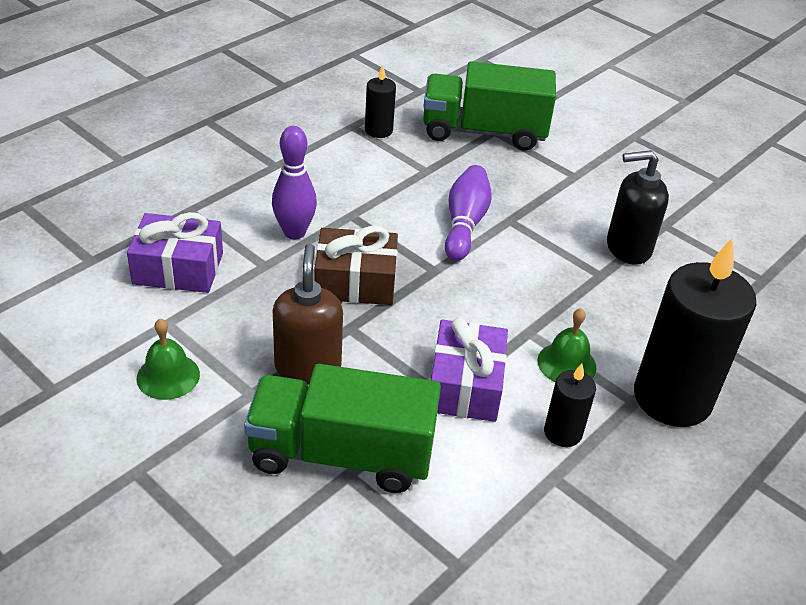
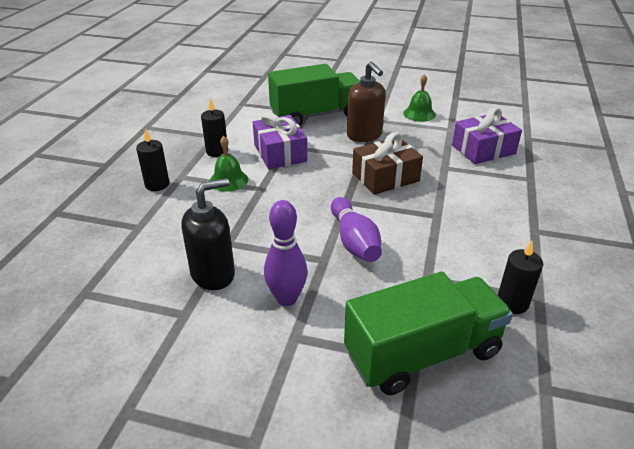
camera: 155 degrees right, 5 degrees down
purple bowling pin [272,126,317,239] -> purple bowling pin moved to [264,200,307,306]
black candle [634,238,756,427] -> black candle [136,128,170,191], size x0.47

